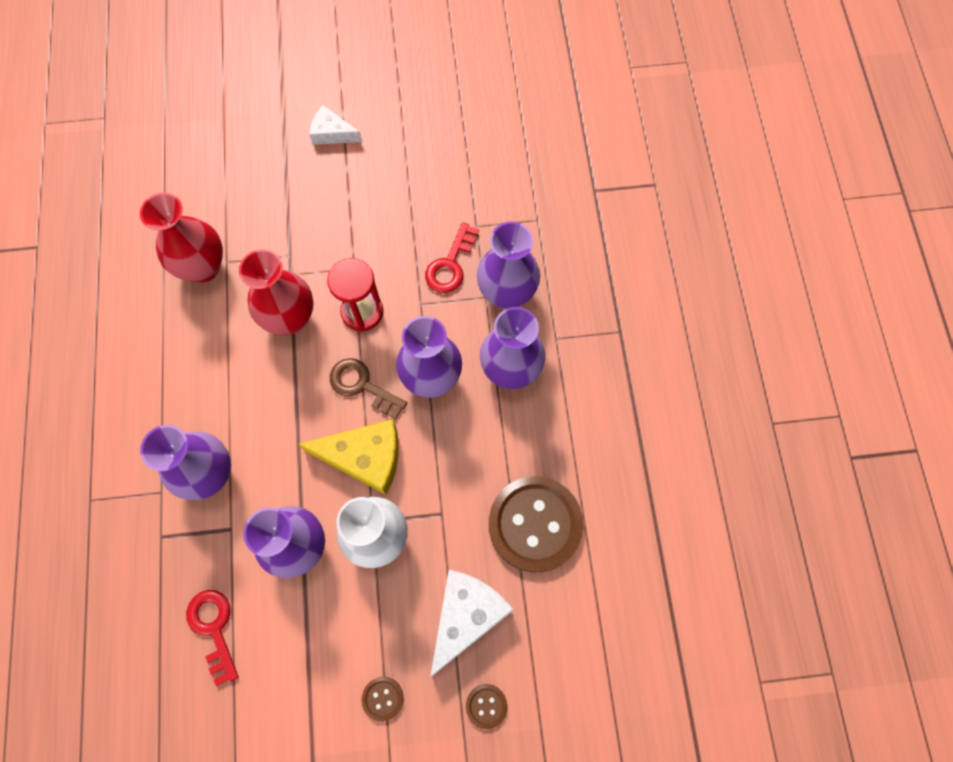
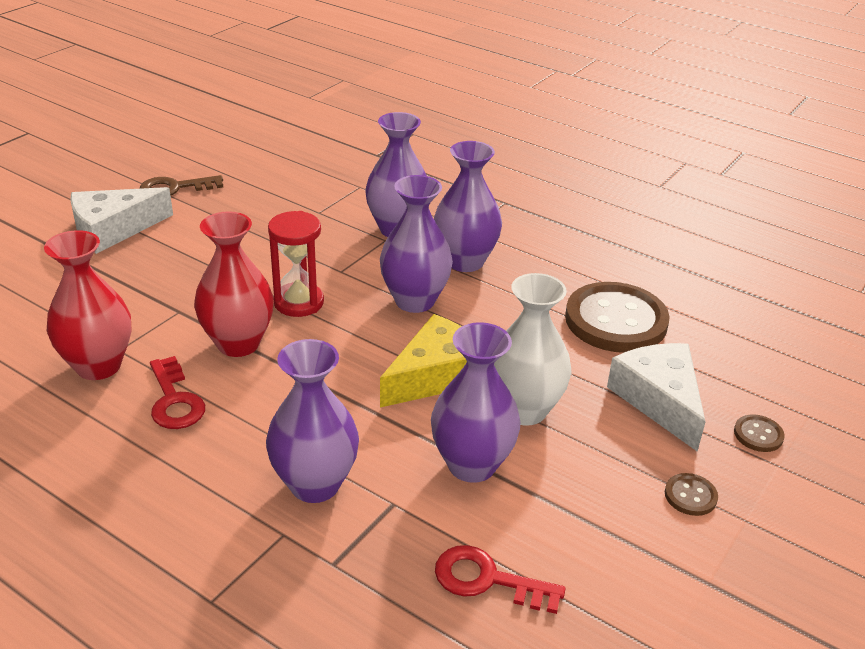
camera: 50 degrees left, 35 degrees down
white cheese [310,105,362,145] -> white cheese [70,187,173,254], size x1.66
brown key [330,358,407,419] -> brown key moved to [140,175,223,196]
red key [425,222,479,293] -> red key moved to [150,356,205,429]

